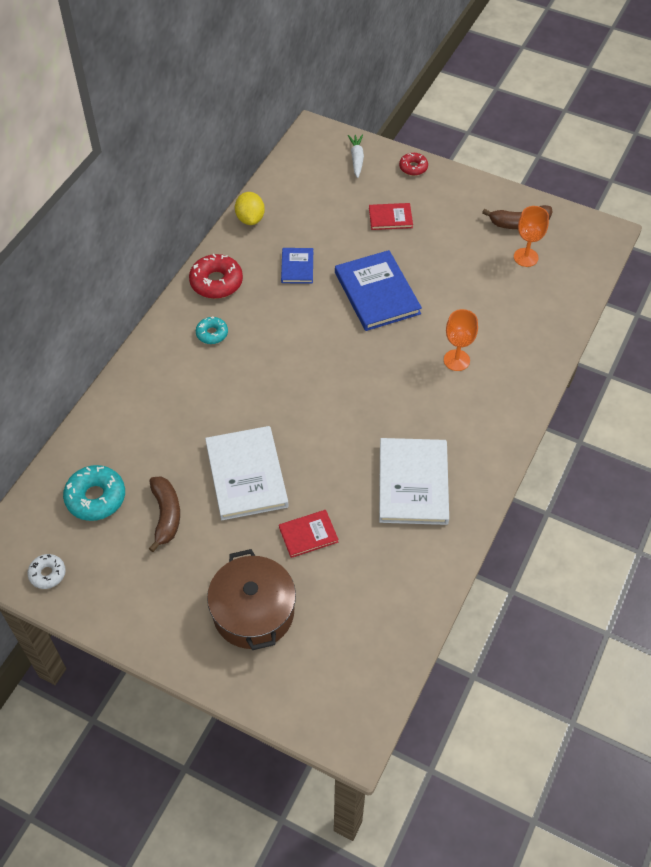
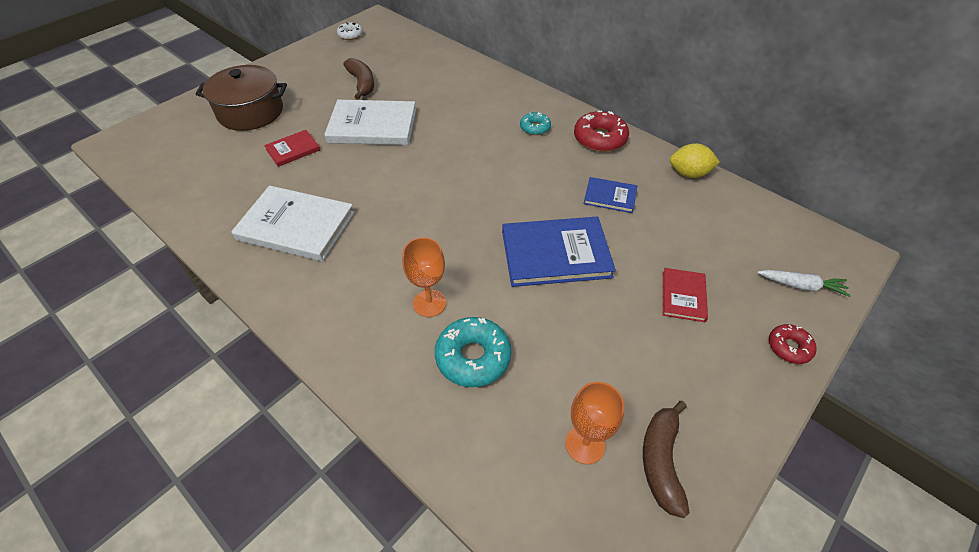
camera: 105 degrees right, 5 degrees down
turquoise donut [63,465,125,521] -> turquoise donut moved to [435,317,511,387]
brown banana [149,476,180,552] -> brown banana turned 120 degrees counterclockwise [343,58,374,100]
red book [279,510,338,558] -> red book turned 60 degrees clockwise [264,130,320,167]

